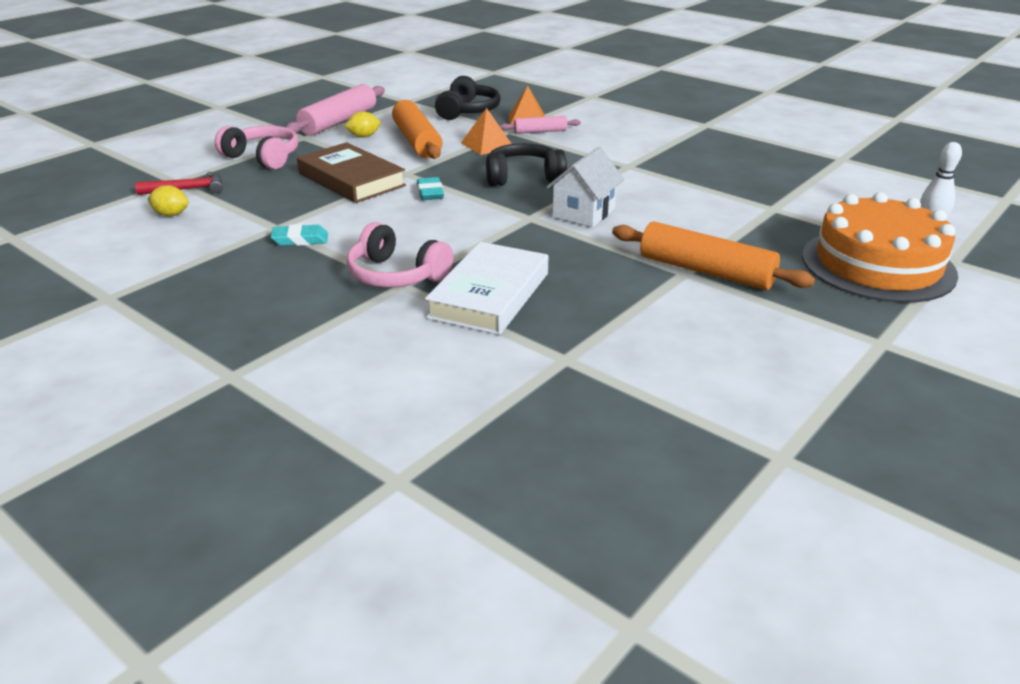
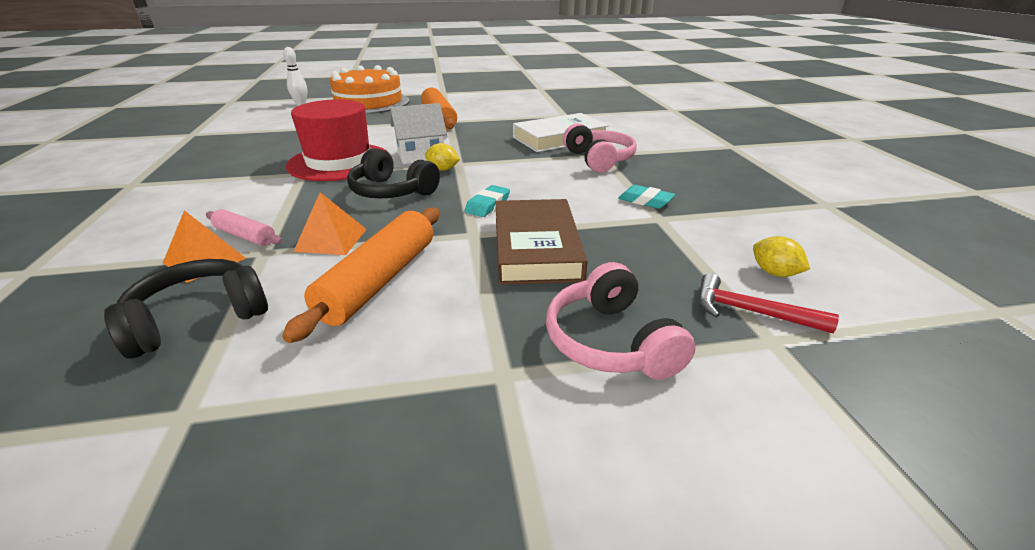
camera: 140 degrees left, 0 degrees up
pink rolling pin [286,84,385,136] -> none
yellow lemon [344,111,381,137] -> yellow lemon moved to [425,143,460,171]
none -> red hat [286,99,387,181]

